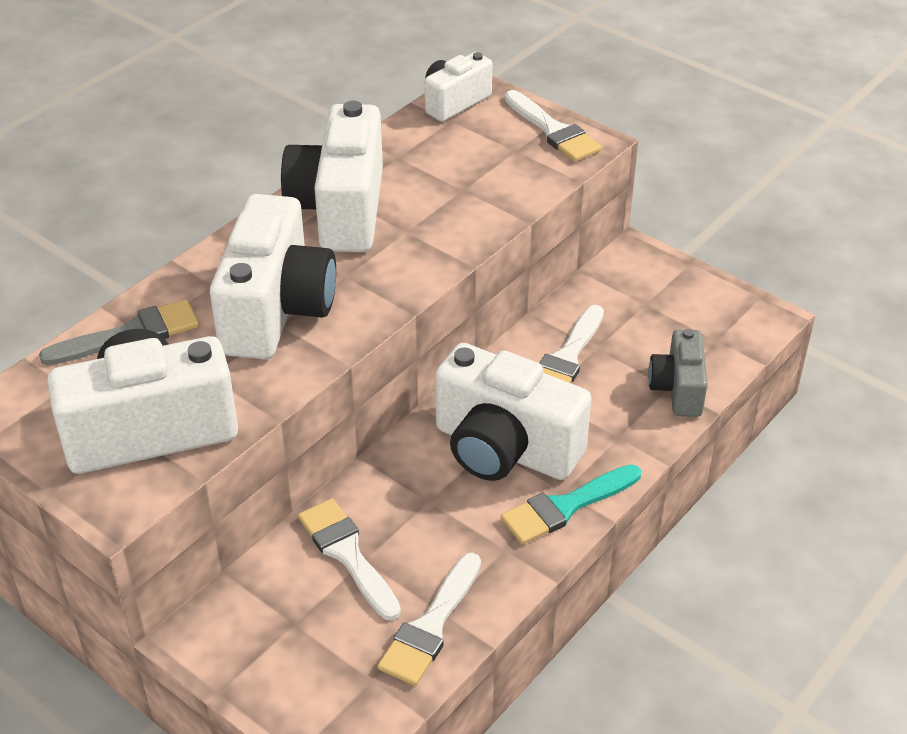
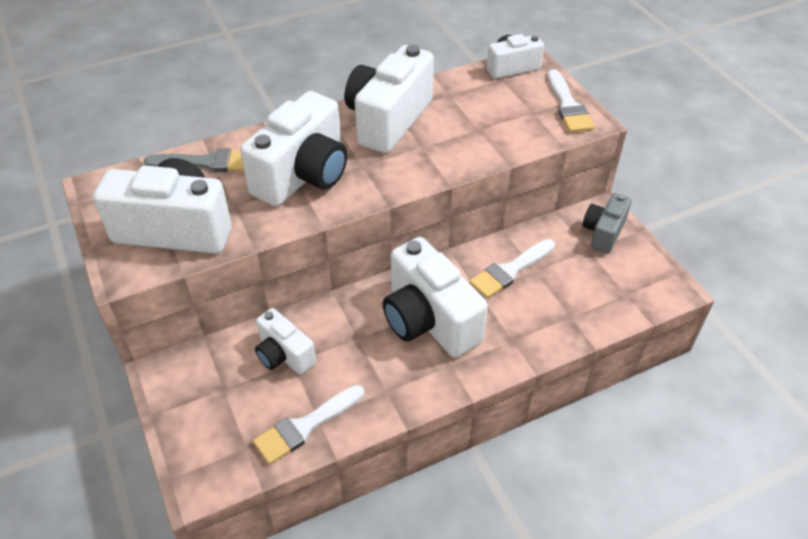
camera: 25 degrees right, 5 degrees up
white brush [298,498,401,621] -> white camera [255,308,316,375]
turquoise brush [501,464,641,544] -> none
grey camera [648,329,708,417] -> grey camera moved to [583,193,632,254]

